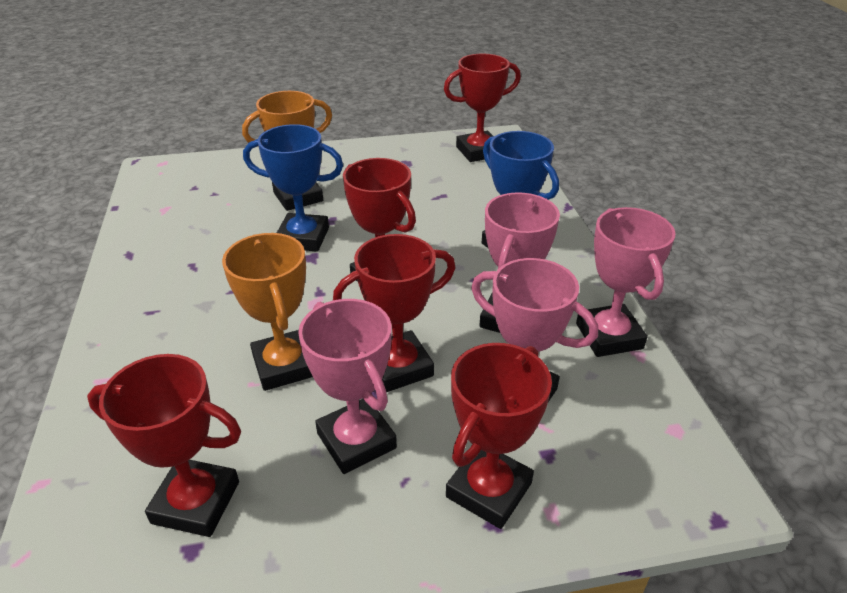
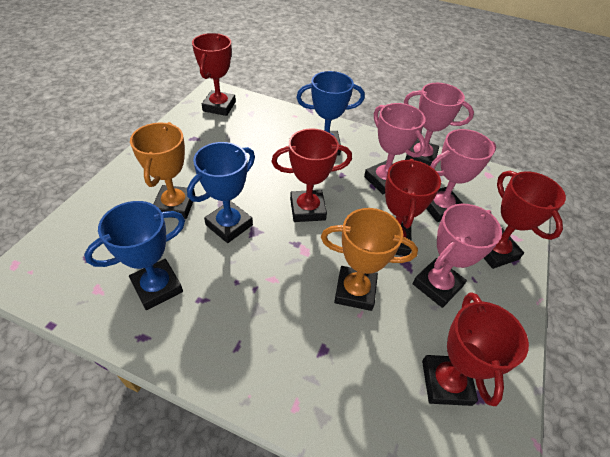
camera: 60 degrees left, 10 degrees up
red trophy [87,354,241,537] -> red trophy turned 45 degrees counterclockwise [422,292,529,406]
pink trophy [298,299,397,474] -> pink trophy turned 45 degrees counterclockwise [413,203,502,308]
none -> blue trophy [84,201,185,310]

